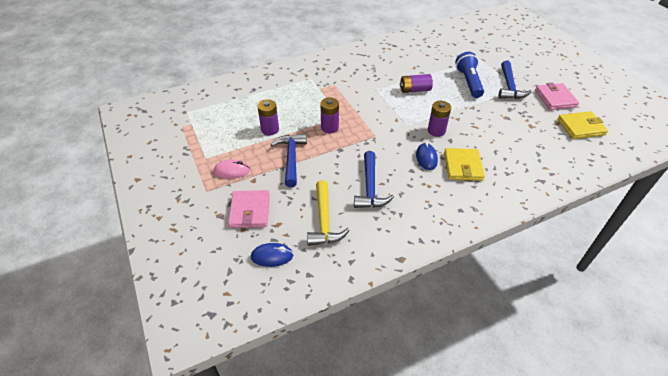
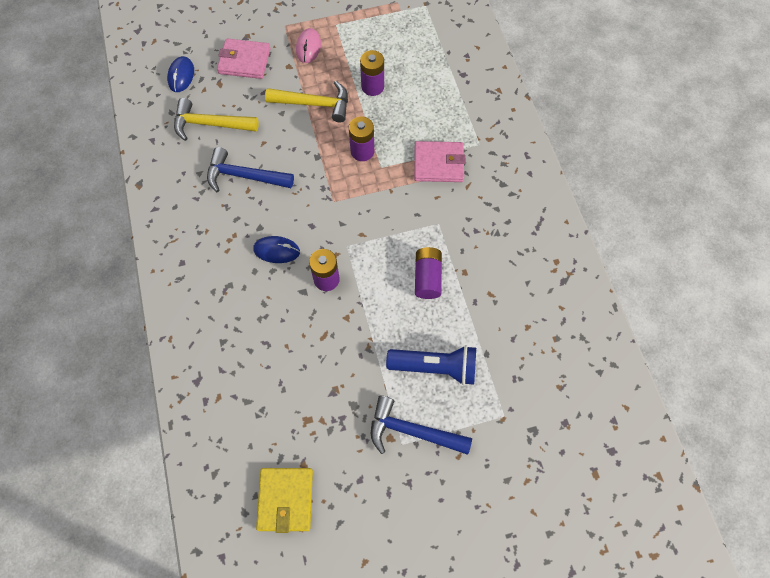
camera: 100 degrees right, 20 degrees up
blue hammer [271,133,307,187] -> yellow hammer [265,81,348,122]
yellow wallet [444,148,485,181] -> none
pink wallet [535,82,579,110] -> pink wallet moved to [414,141,466,182]

